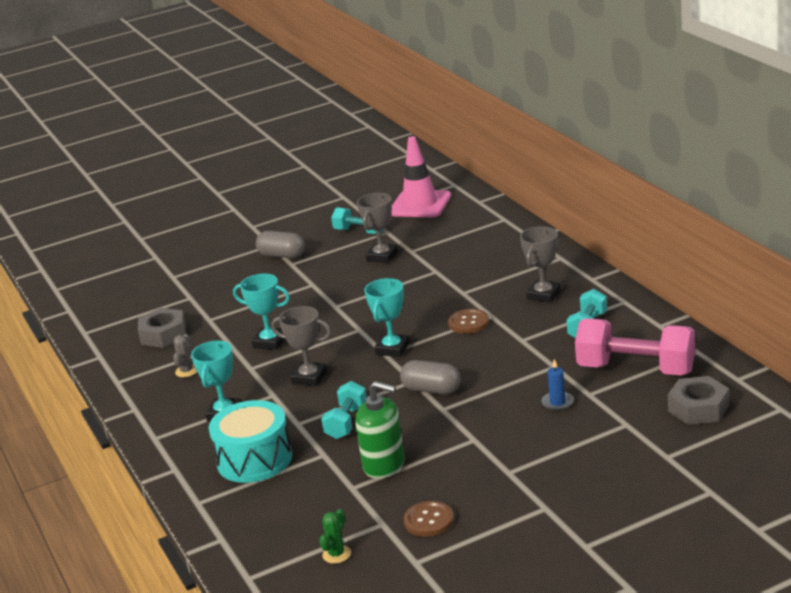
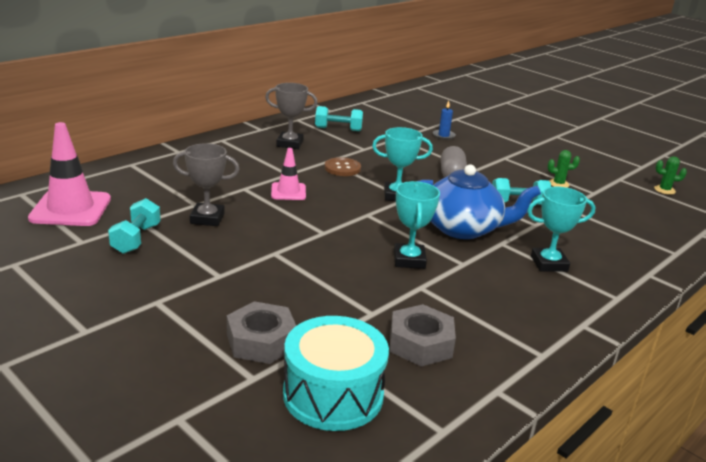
camera: 115 degrees left, 0 degrees up
grey cactus [173,334,197,377] -> none
turquoise drum [209,400,292,483] -> turquoise drum moved to [283,316,389,431]
grey capsule [256,231,305,258] -> none
grey trophy [271,306,331,386] -> blue teapot [417,164,541,239]
green soap dispenser [355,381,405,479] -> green cactus [548,150,580,188]
brown button [404,501,454,537] -> none
pink dumbbell [575,319,695,376] -> none
grey nut [668,376,729,425] -> grey nut moved to [227,301,296,364]
none -> pink traffic cone [271,148,306,200]

